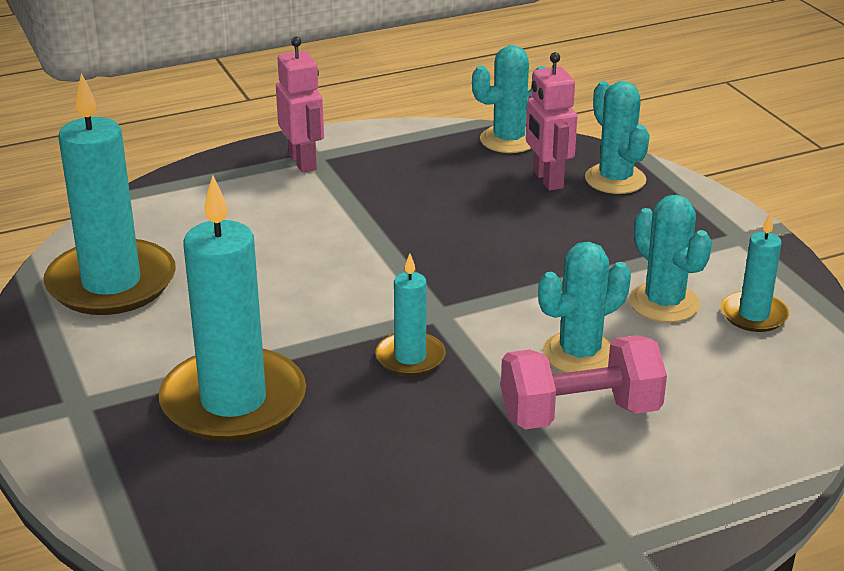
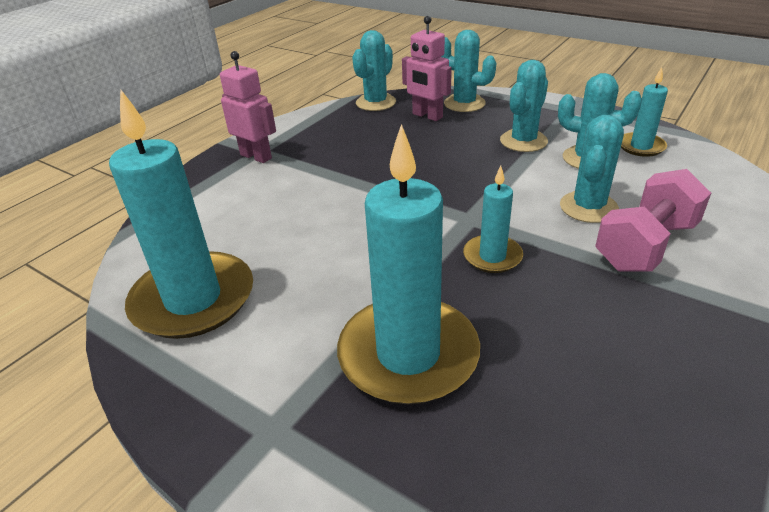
camera: 30 degrees left, 5 degrees up
none -> turquoise cactus [500,60,548,152]

